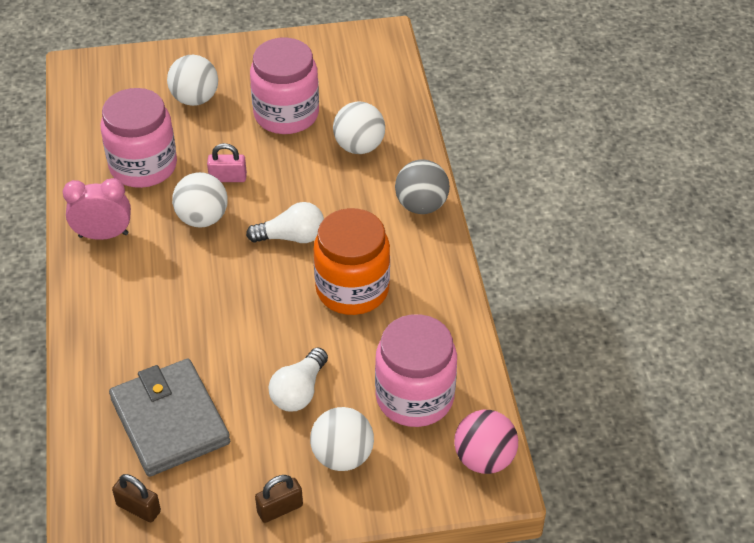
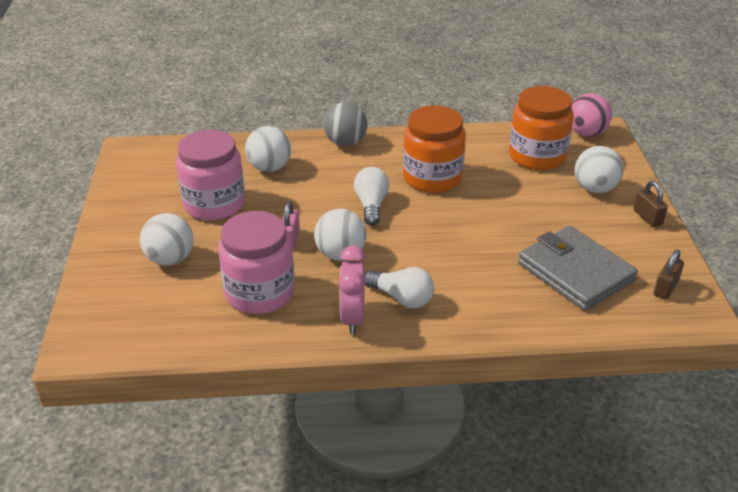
camera: 85 degrees left, 10 degrees down
grey wallet [109,359,230,477] -> grey wallet turned 75 degrees clockwise [518,226,638,311]
white light bulb [269,347,328,412] -> white light bulb moved to [364,267,434,308]
pink jar [375,314,457,427] -> orange jar [509,86,574,170]

